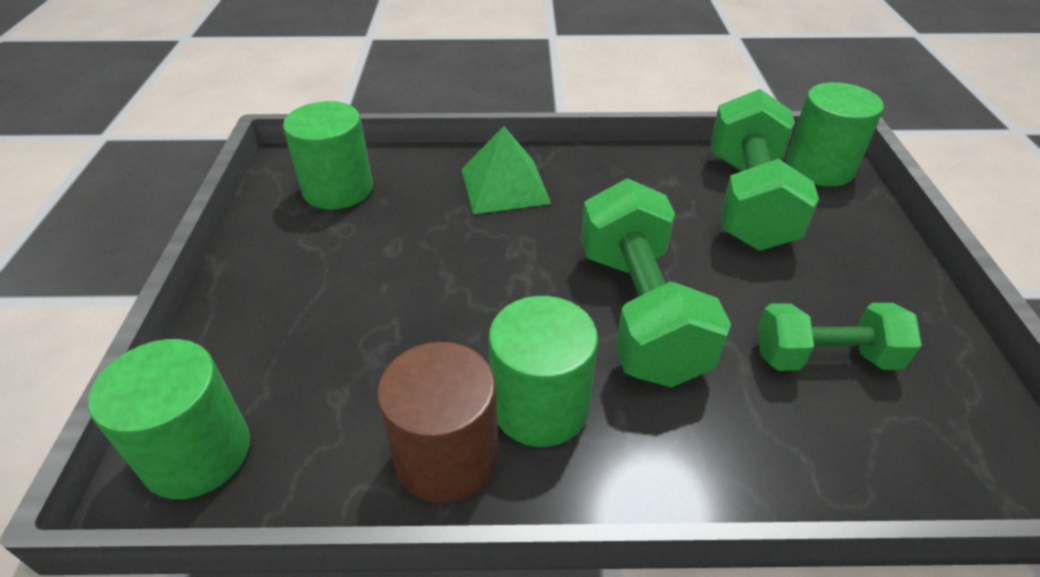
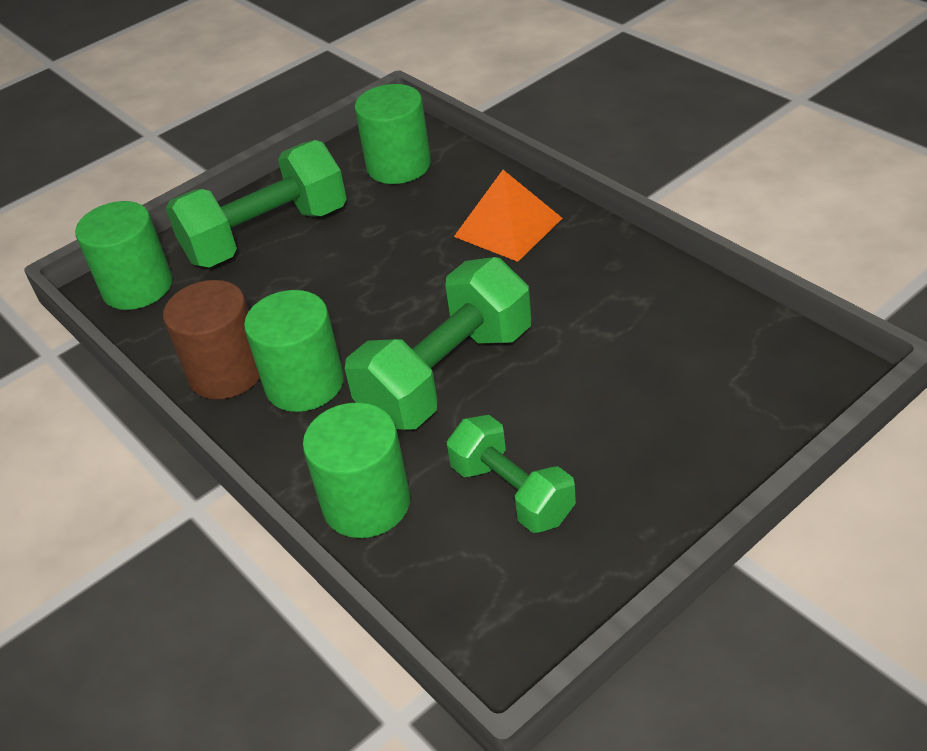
camera: 55 degrees right, 0 degrees up
green pyramid [461,126,551,214] -> orange pyramid [454,170,563,262]
green dumbbell [711,89,819,251] -> green dumbbell moved to [166,140,347,268]
green cylinder [786,82,884,187] -> green cylinder moved to [303,402,411,538]

